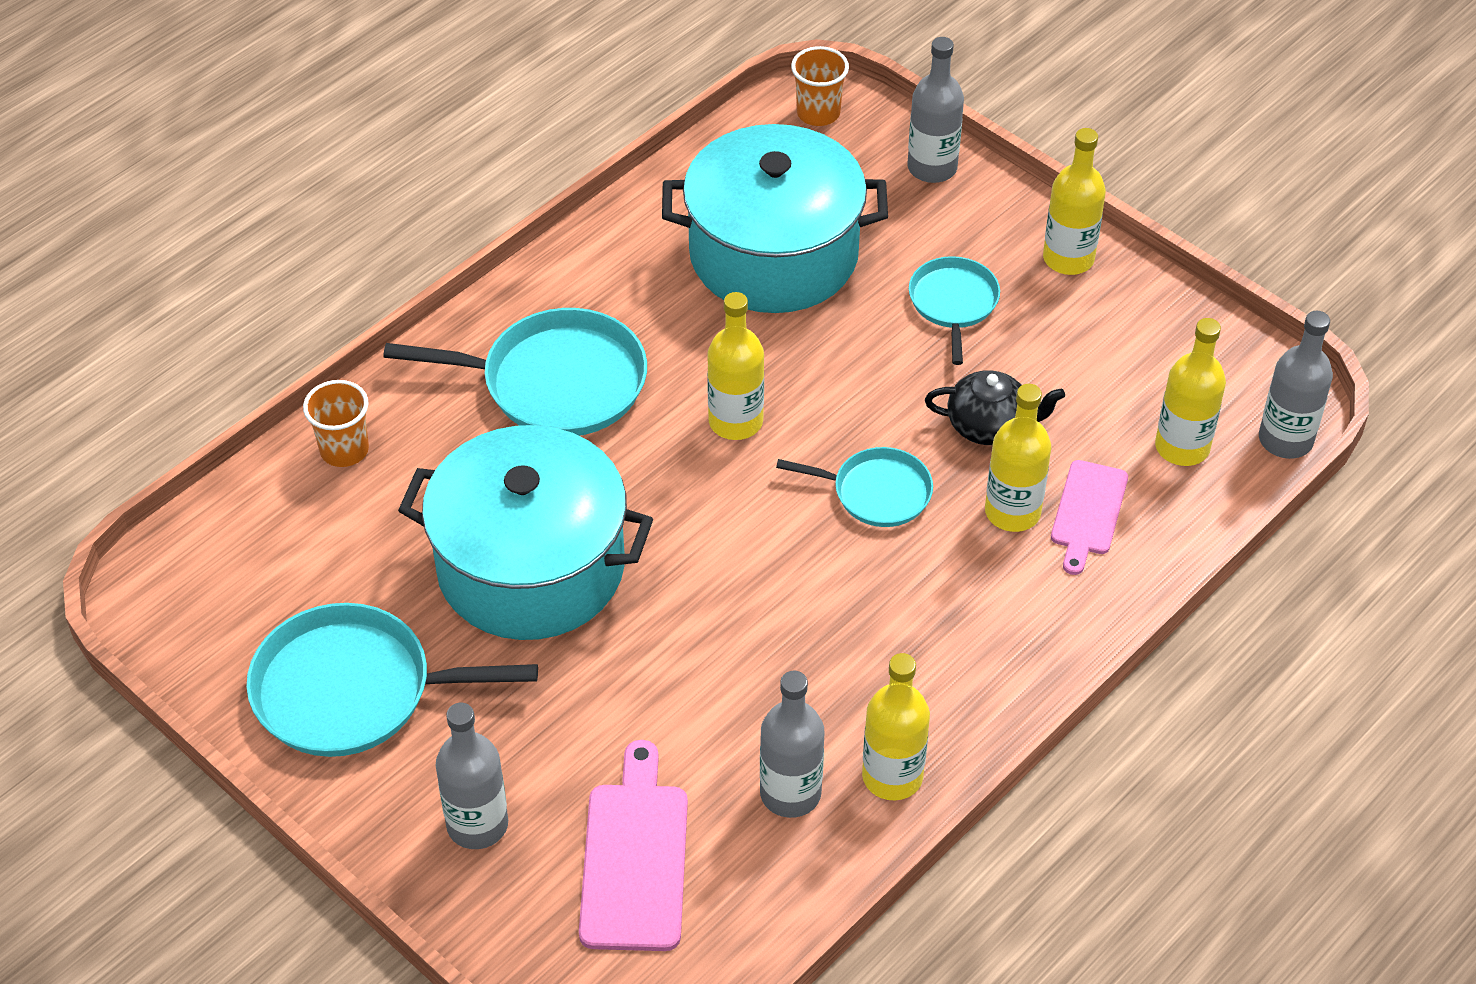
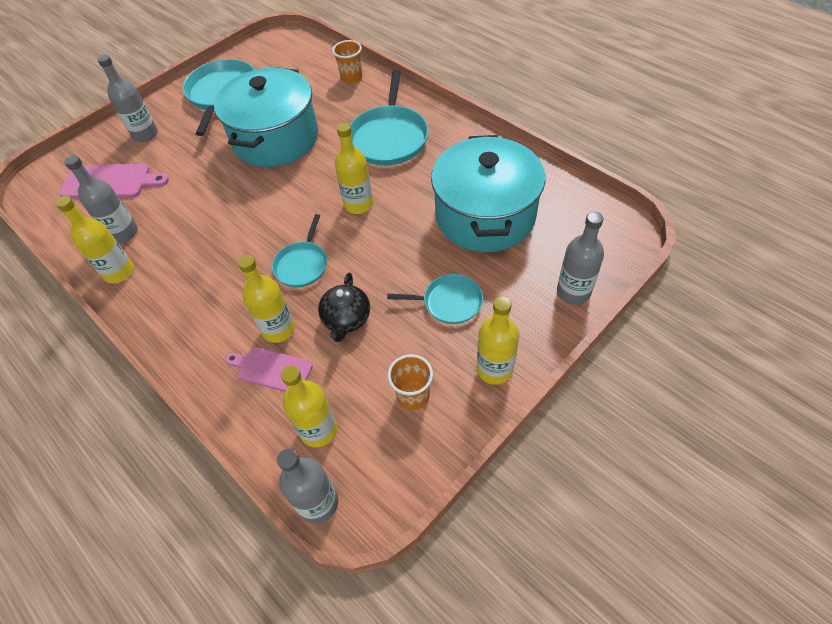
camera: 95 degrees right, 5 degrees up
orange cup [791,46,849,126] -> orange cup moved to [388,354,433,410]

